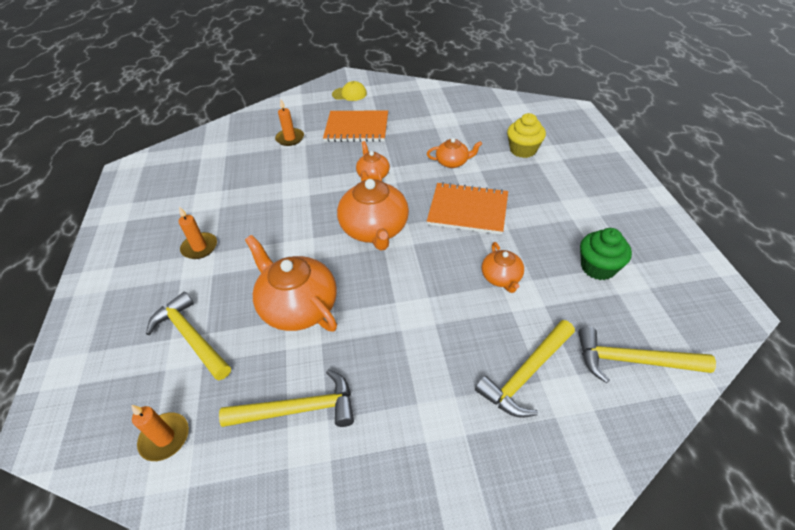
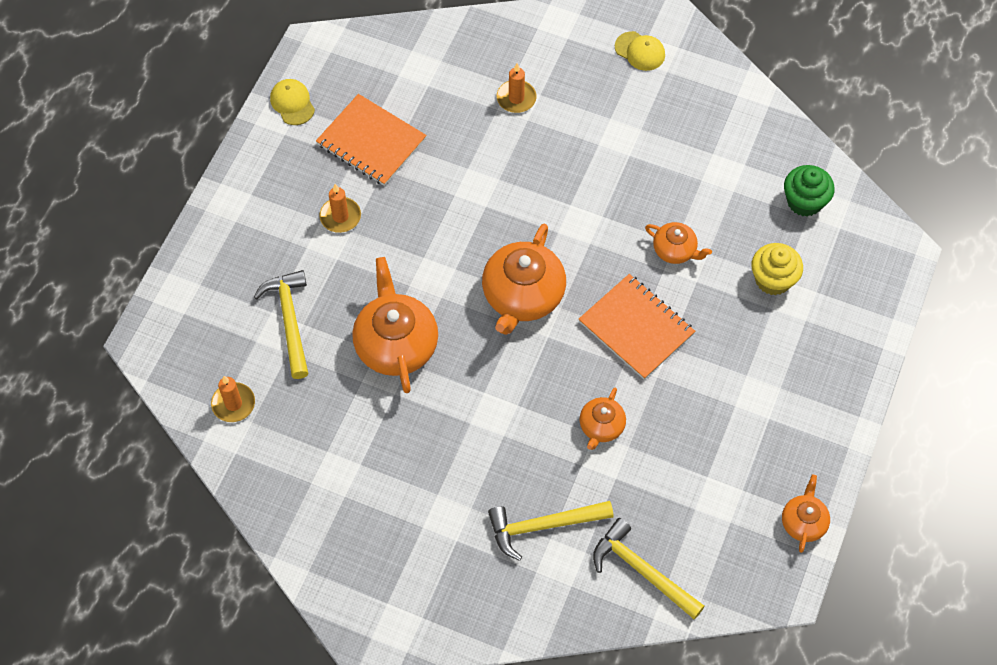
camera: 30 degrees right, 15 degrees up
yellow hammer [219,369,354,427] -> none
orange notebook [323,110,388,142] -> orange notebook moved to [316,94,427,186]
orange teapot [356,141,390,181] -> orange teapot moved to [782,474,830,553]
green cupcake [580,228,632,280] -> green cupcake moved to [784,165,835,217]
none -> yellow cap [270,79,315,125]

